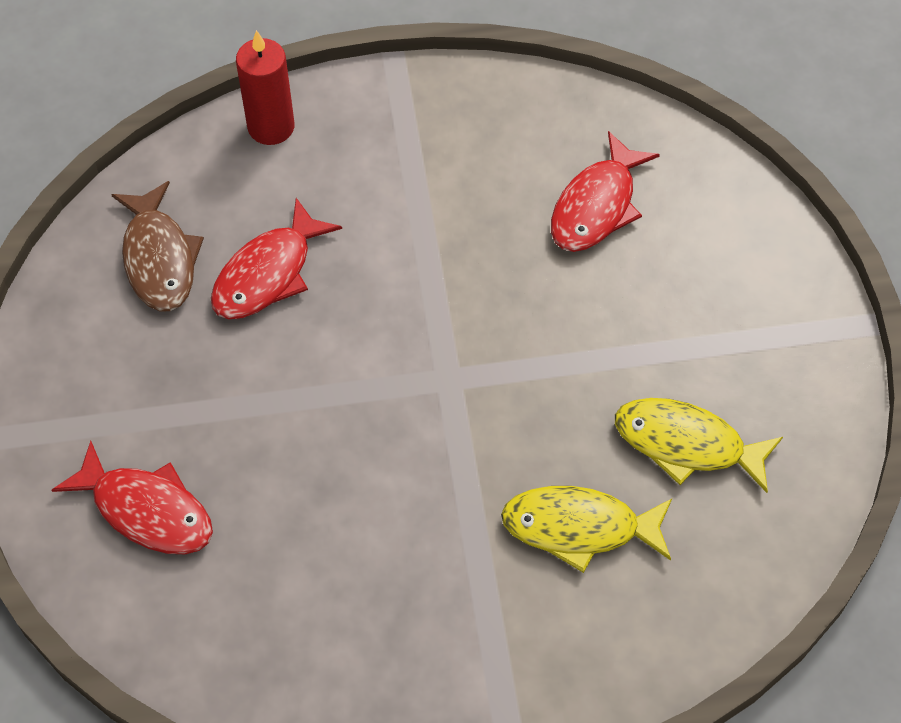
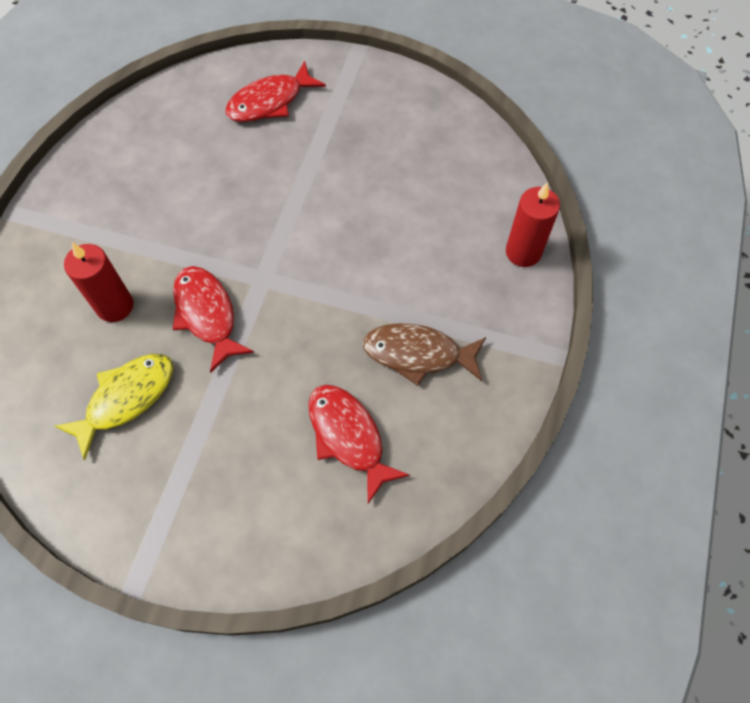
camera: 115 degrees right, 5 degrees up
brown fish [111,181,204,311] -> brown fish moved to [363,323,486,386]
red fish [211,198,342,319] -> red fish moved to [173,266,254,373]
yellow fish [501,486,672,573] -> red candle [64,243,133,322]

